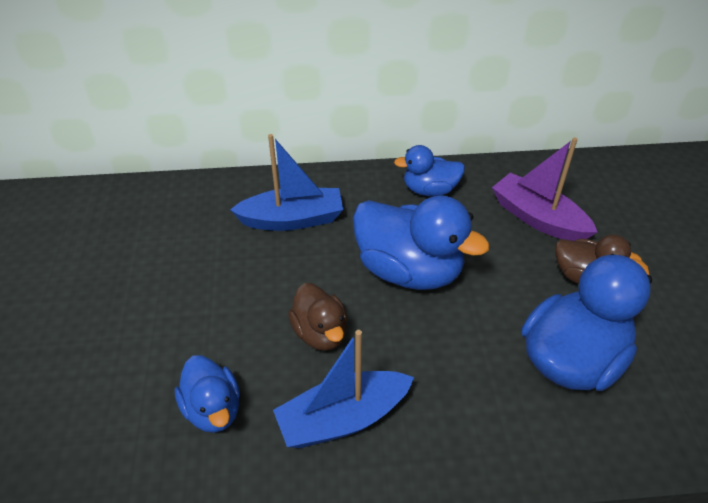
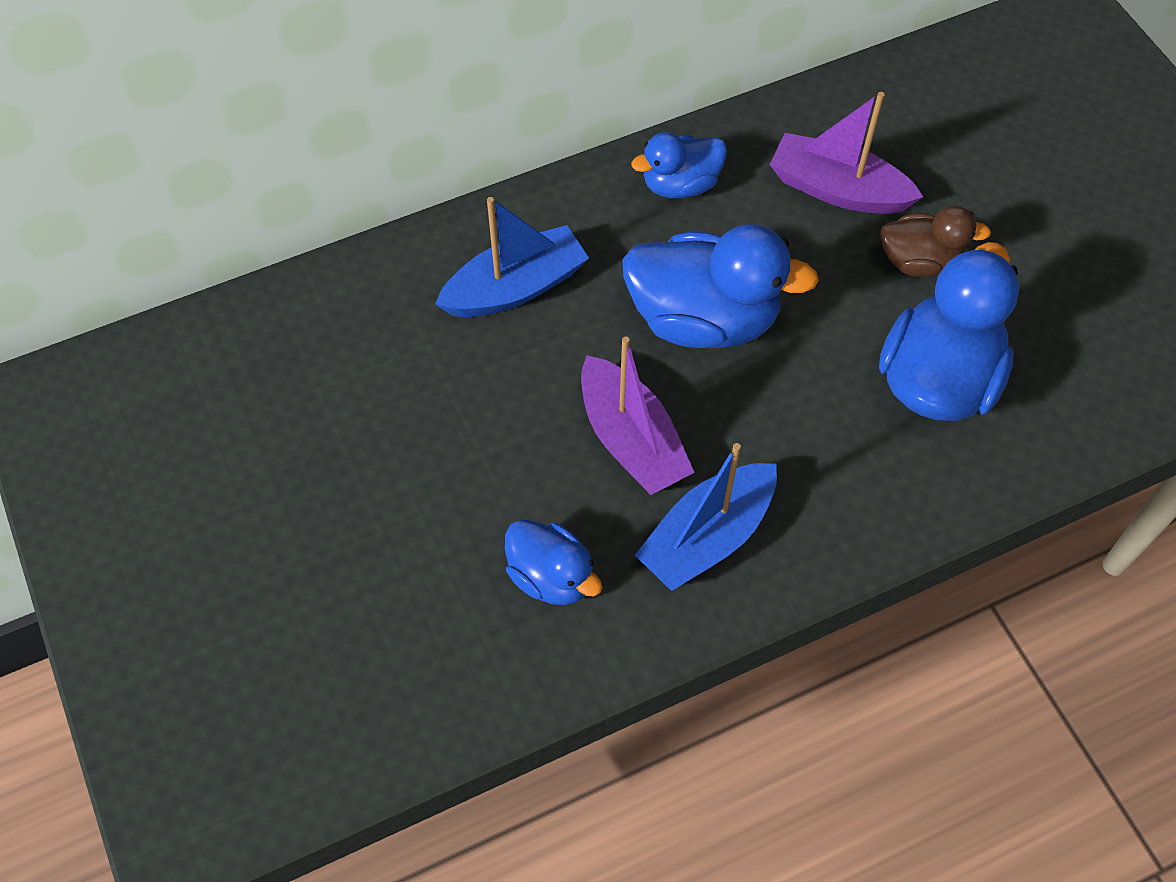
camera: 20 degrees left, 15 degrees up
brown duck [288,283,347,351] -> purple boat [581,336,695,495]

